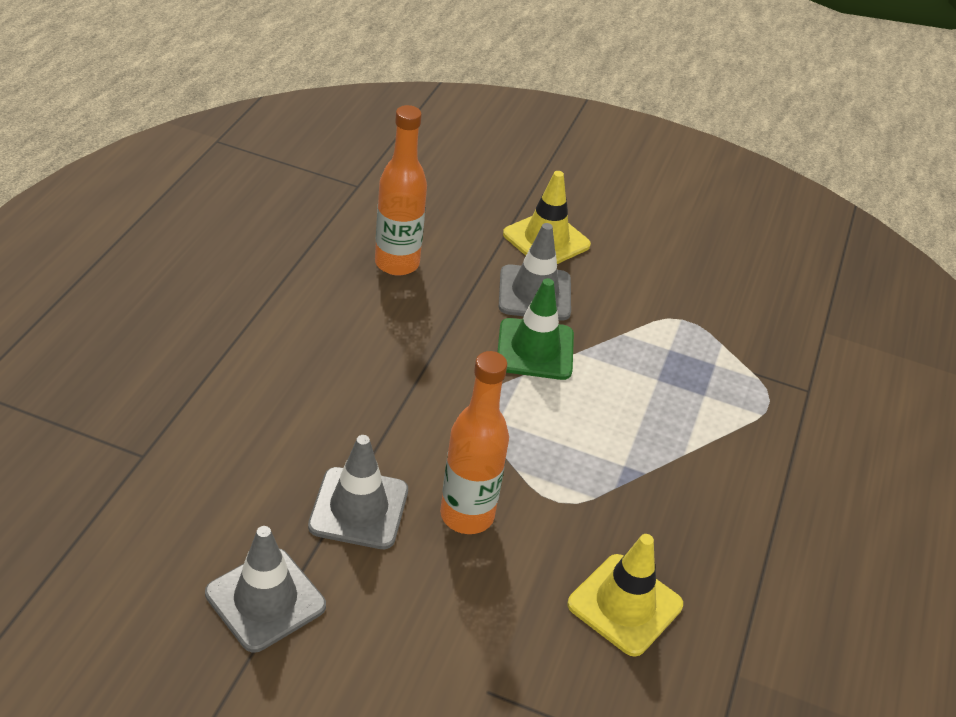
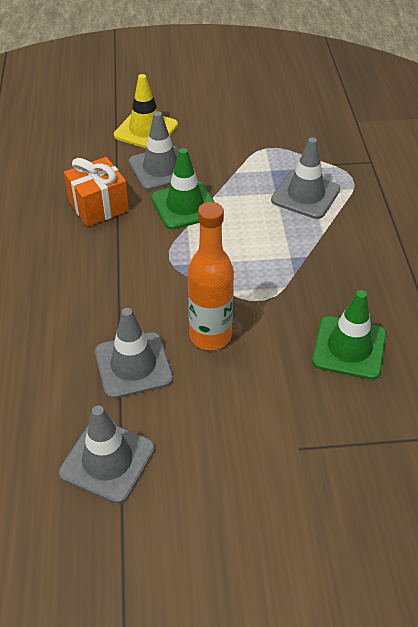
camera: 20 degrees left, 5 degrees up
orange bottle [375,105,427,276] -> none
yellow traffic cone [567,534,683,657] -> green traffic cone [312,290,386,380]
none -> orange gift [64,157,129,227]
none -> grey traffic cone [271,137,340,219]

